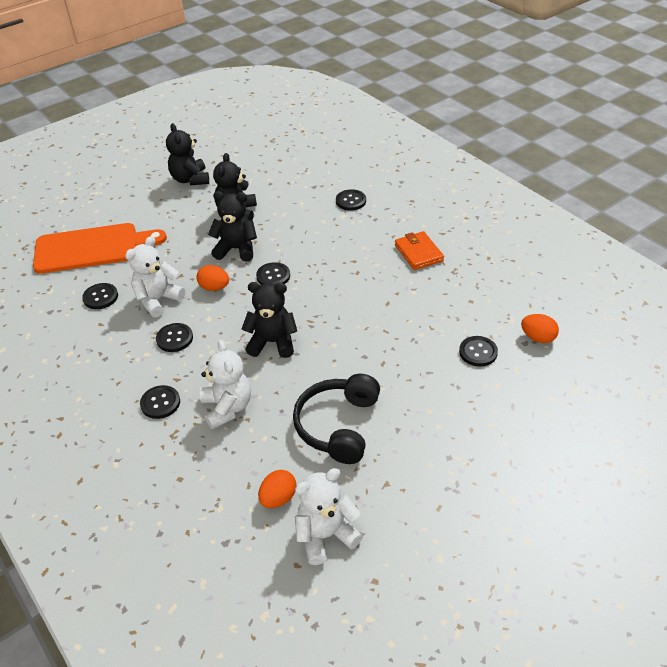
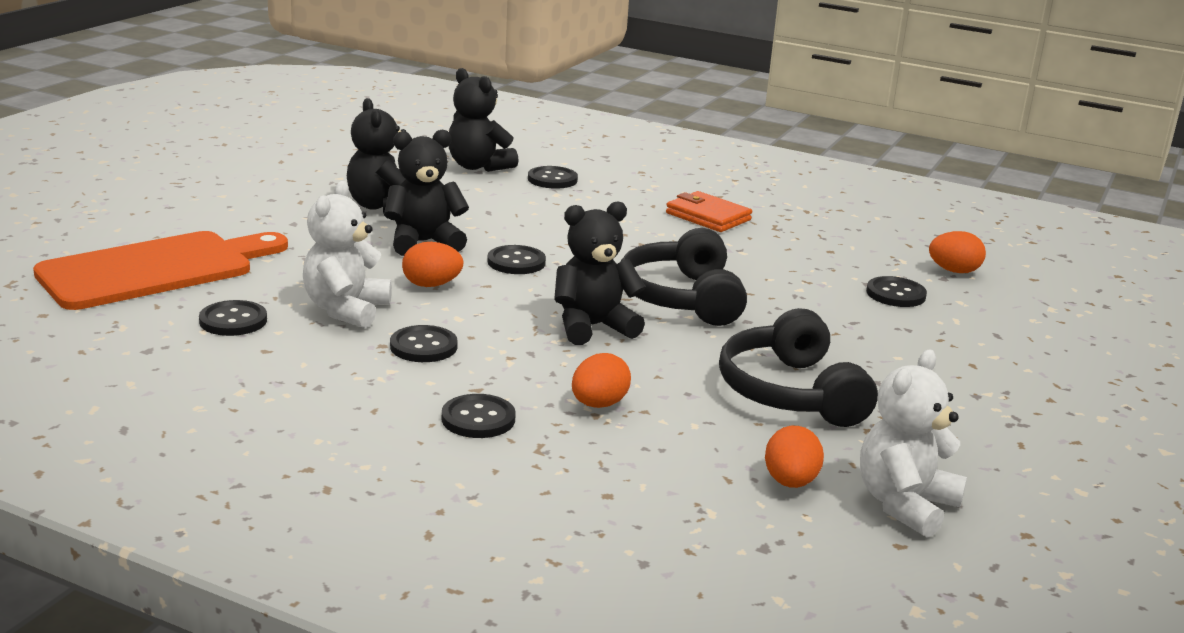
camera: 30 degrees left, 20 degrees down
black teddy bear [166,123,209,185] -> black teddy bear moved to [449,68,519,172]
white teddy bear [200,340,251,430] -> orange egg [572,353,631,408]
none -> black headphones [621,228,747,326]

